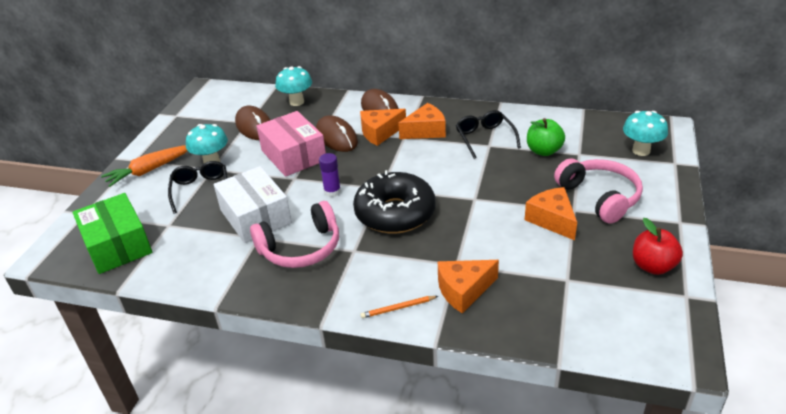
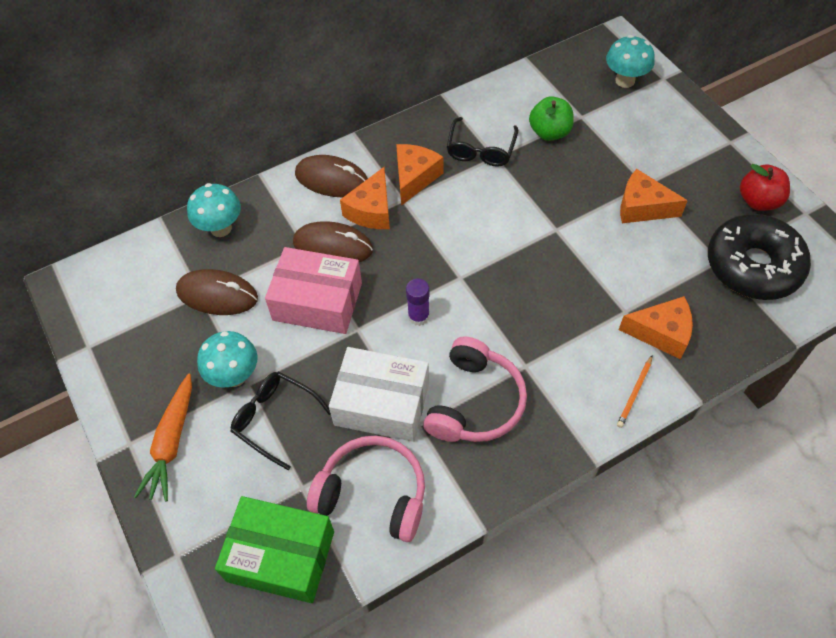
camera: 45 degrees left, 20 degrees up
black donut [353,170,436,234] -> black donut moved to [708,214,811,300]
orange cheese [438,260,499,313] -> orange cheese turned 105 degrees counterclockwise [619,296,693,359]
black glasses [456,110,521,159] -> black glasses turned 105 degrees counterclockwise [447,117,518,167]
pink headphones [554,159,643,224] -> pink headphones moved to [307,435,425,542]

